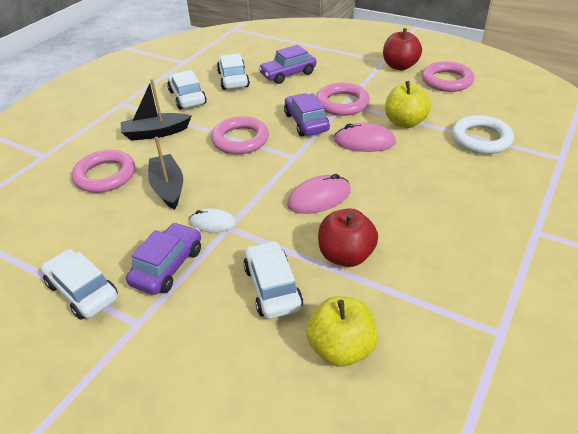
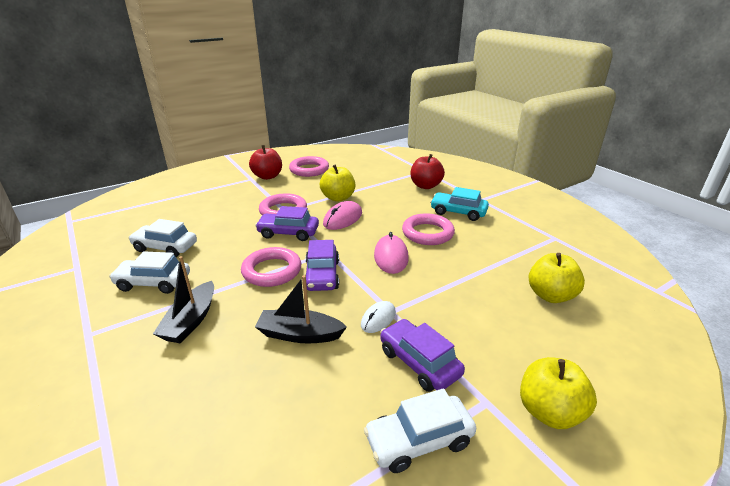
camera: 65 degrees left, 10 degrees down
pink ring [72,150,135,193] -> pink ring moved to [402,213,455,245]
white car [243,240,303,319] -> none
purple car [259,45,316,84] -> purple car moved to [305,240,339,291]
red apple [318,208,378,267] -> red apple moved to [411,154,445,189]
white ring [452,115,514,154] -> none
none -> turquoise car [430,187,489,221]
none -> yellow apple [520,357,597,429]

